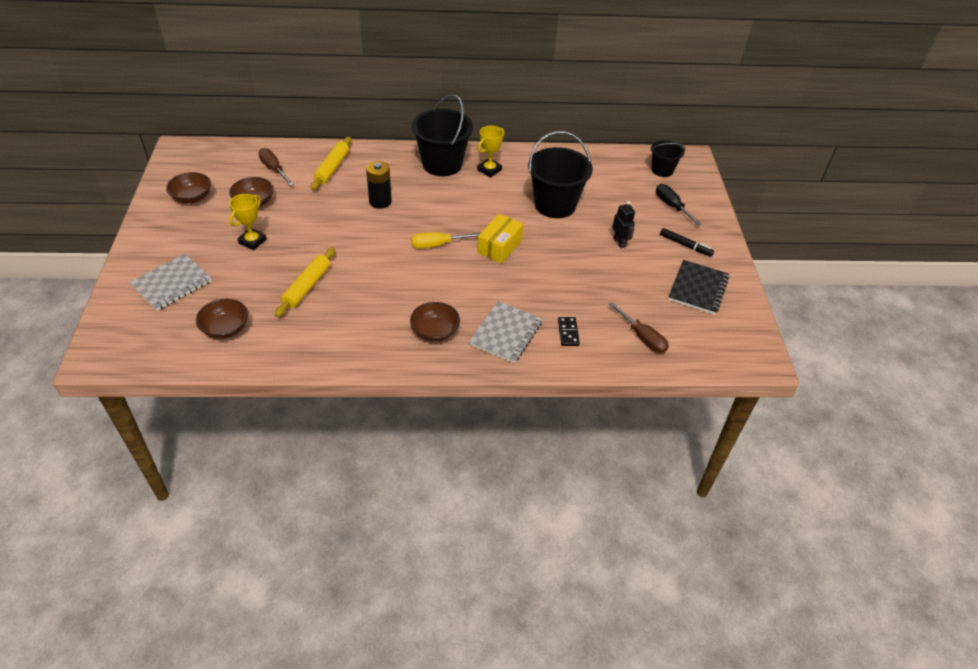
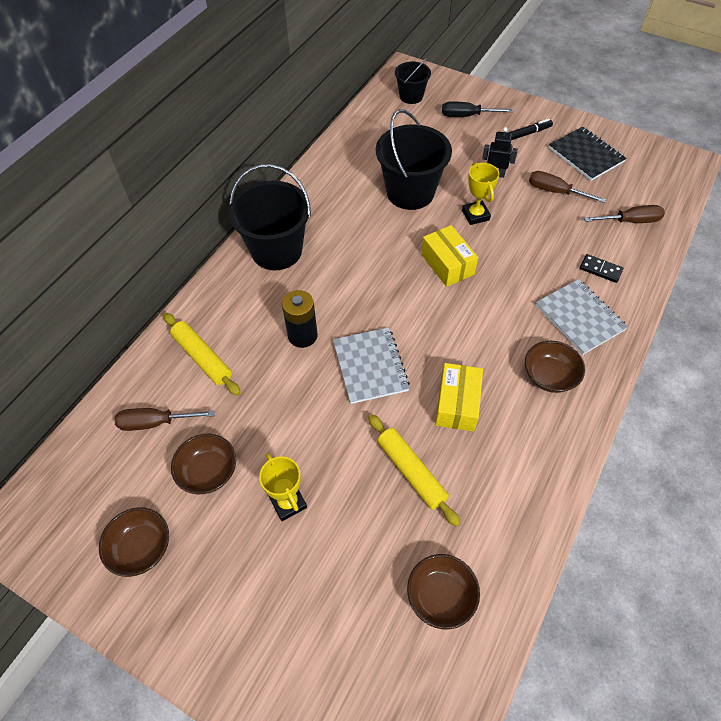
camera: 55 degrees left, 10 degrees up
grey notebook [130,254,212,311] -> grey notebook moved to [333,327,410,404]
yellow screwdriver [411,232,480,249] -> none
yellow trophy [478,125,505,178] -> yellow trophy moved to [462,162,499,225]
none -> yellow box [435,363,483,432]
none -> brown screwdriver [529,171,606,203]

